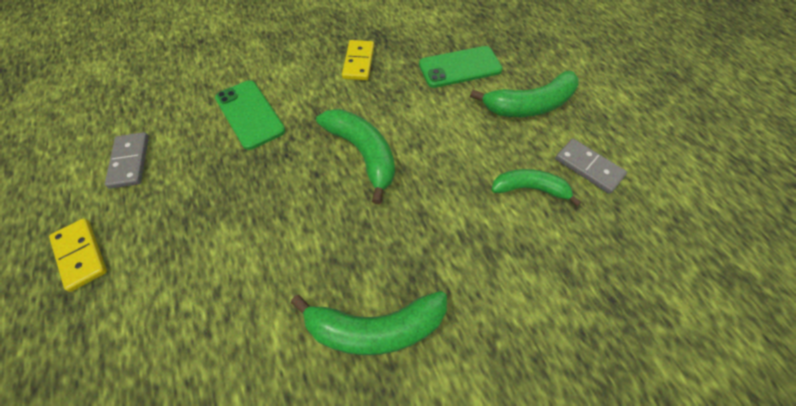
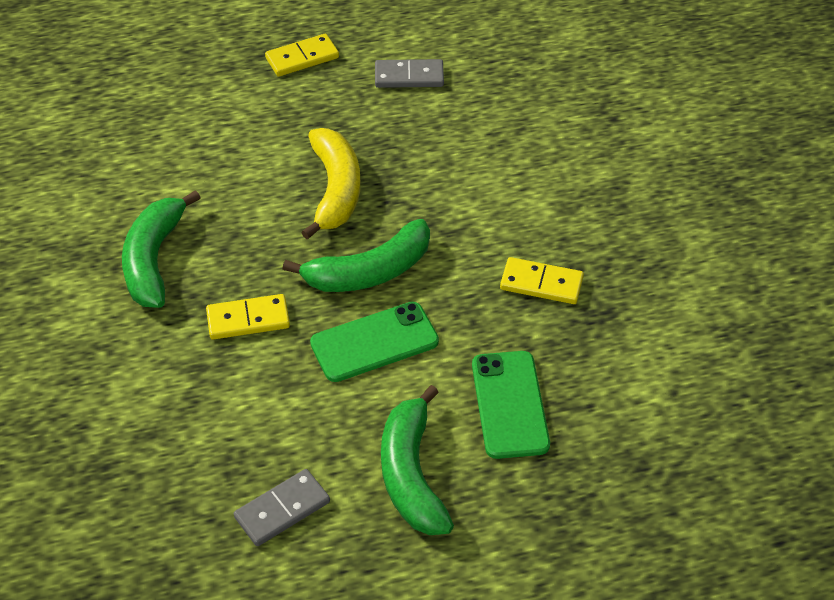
camera: 100 degrees right, 10 degrees down
green phone [215,80,285,150] -> green phone moved to [310,302,439,382]
green banana [492,169,581,206] -> none
none -> yellow domino [206,294,290,340]
none -> yellow banana [301,128,360,240]

